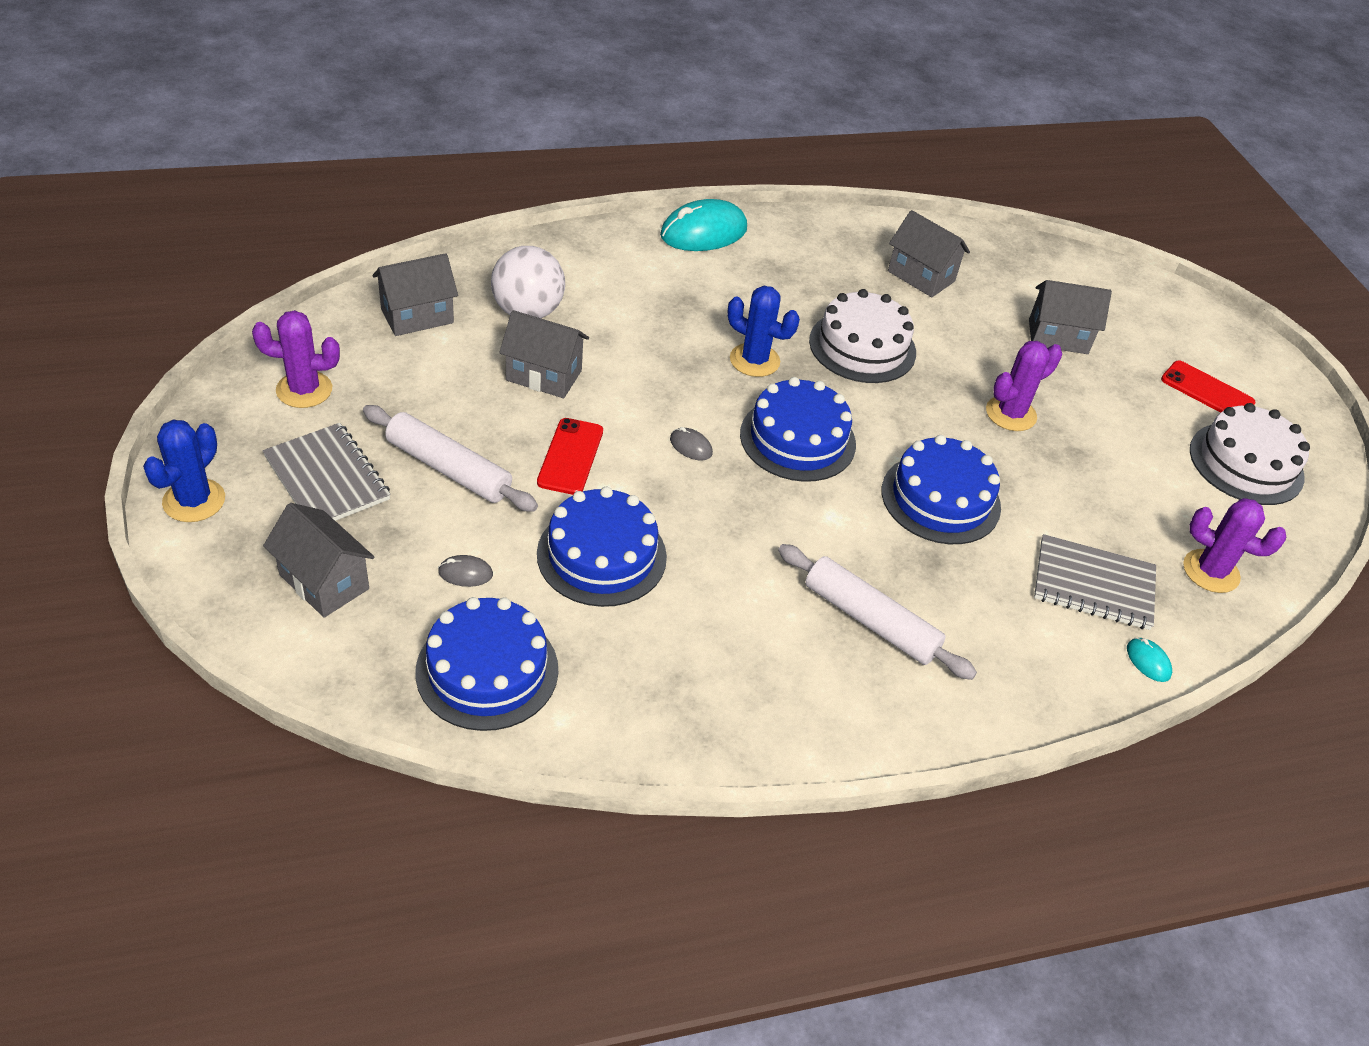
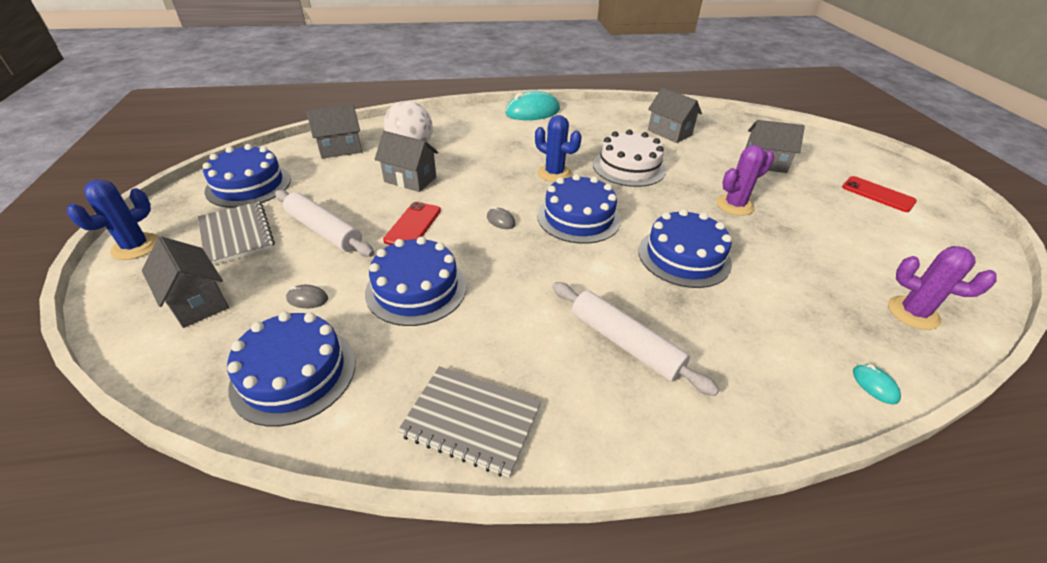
camera: 10 degrees right, 5 degrees down
purple cactus [252,310,340,408] -> blue cake [203,144,291,208]
grey notebook [1034,534,1156,630] -> grey notebook moved to [398,366,541,478]
white cake [1190,403,1310,505] -> none

